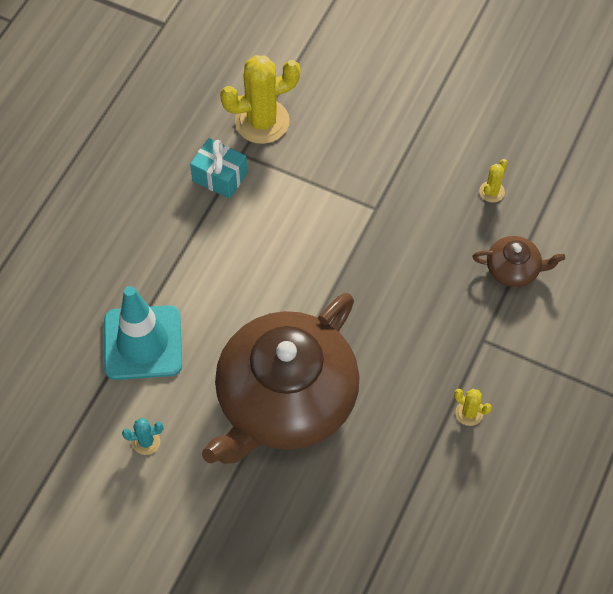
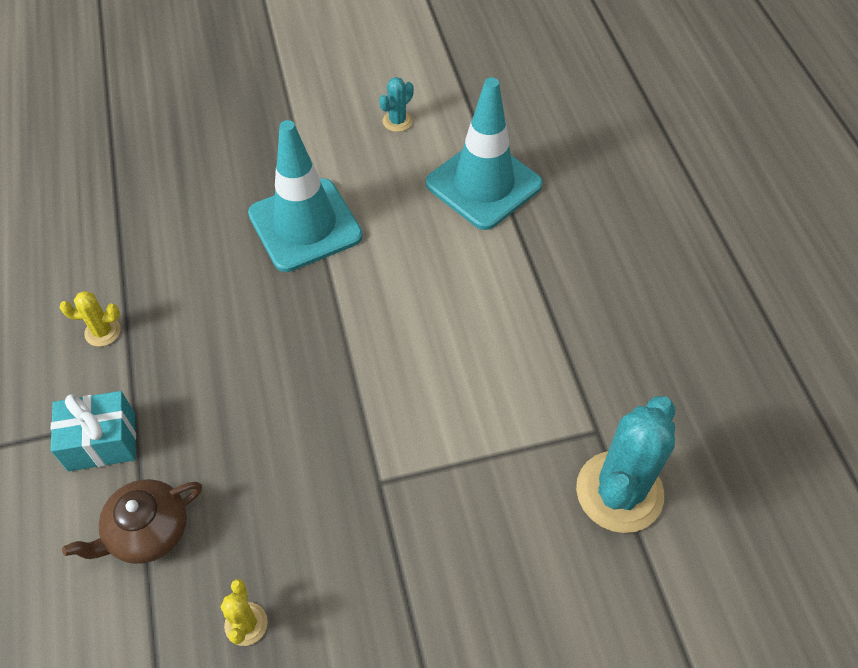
camera: 140 degrees right, 5 degrees down
turquoise gift [190,138,248,199] -> turquoise gift moved to [51,391,136,471]
brown teapot [202,293,359,464] -> turquoise traffic cone [248,120,363,272]
yellow cactus [220,55,300,144] -> turquoise cactus [576,396,676,533]

